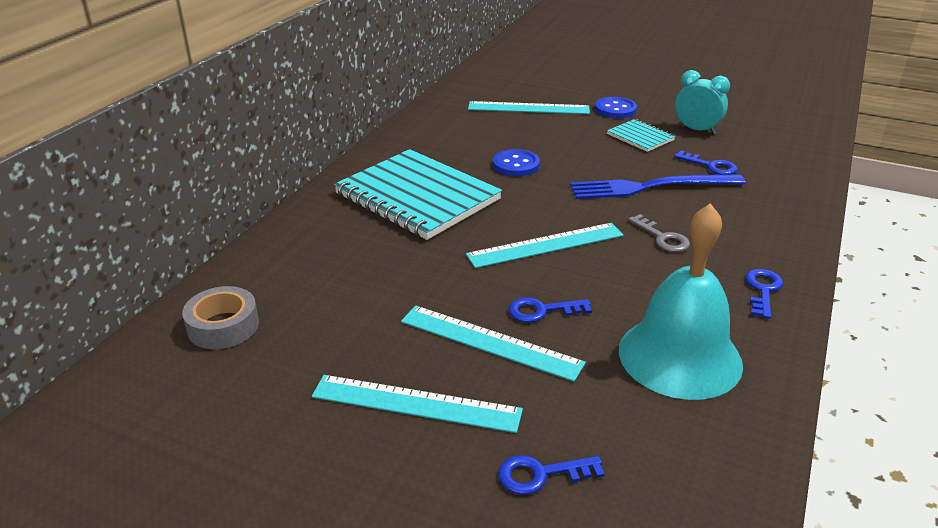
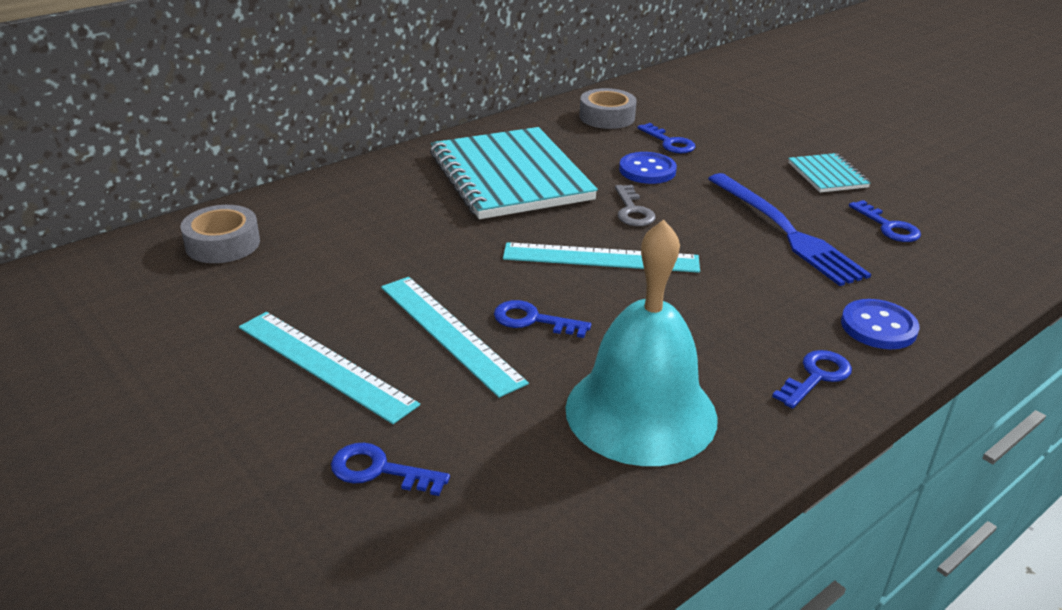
camera: 25 degrees right, 0 degrees up
turquoise ruler [468,101,590,114] -> none
blue fork [570,174,746,199] -> blue fork turned 135 degrees counterclockwise [708,173,871,286]
blue button [595,97,637,118] -> blue button moved to [841,299,919,349]
grey key [628,214,690,252] -> grey key moved to [615,185,656,226]
turquoise clock [675,70,730,134] -> none
none -> grey tape [579,88,637,129]
none -> blue key [637,123,696,153]

